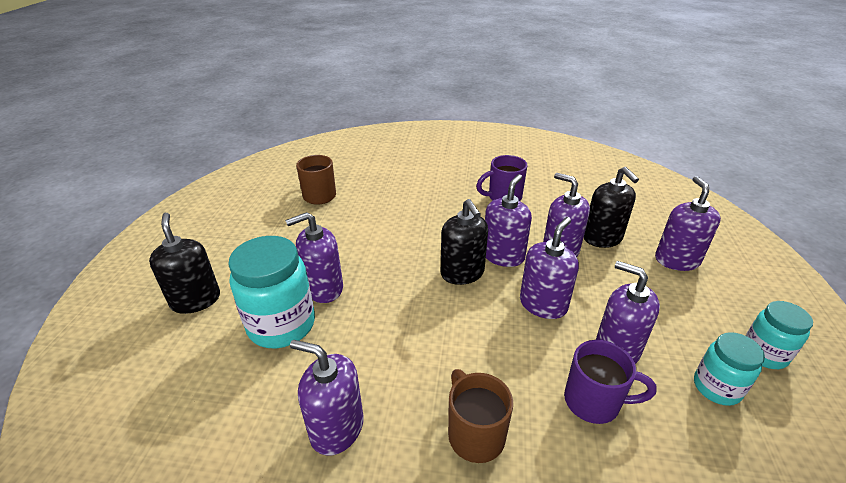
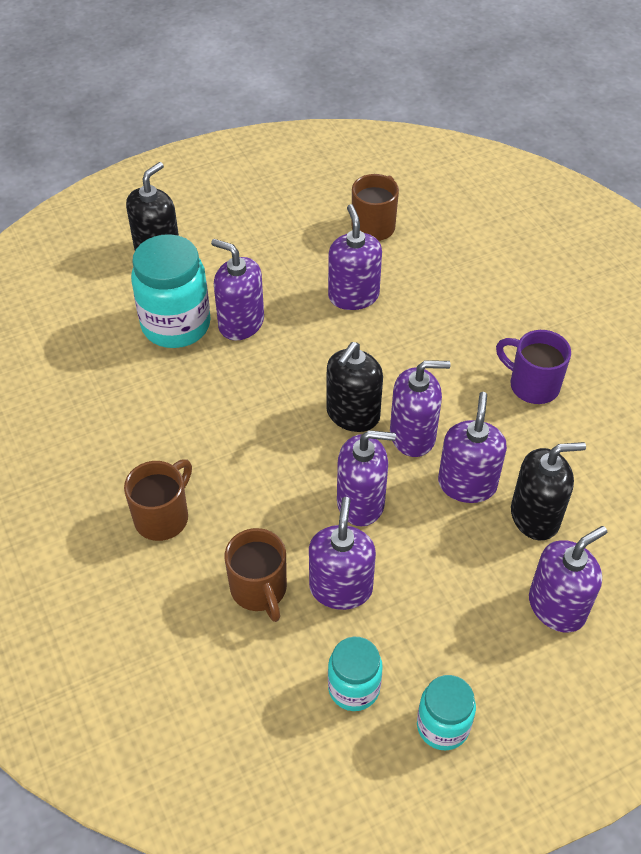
camera: 55 degrees right, 15 degrees up
purple soap dispenser [290,340,363,456] -> purple soap dispenser moved to [328,204,382,310]
purple mug [564,340,657,424] -> brown mug [225,528,287,622]
black soap dispenser [584,167,639,248] -> black soap dispenser turned 135 degrees counterclockwise [511,442,586,540]

